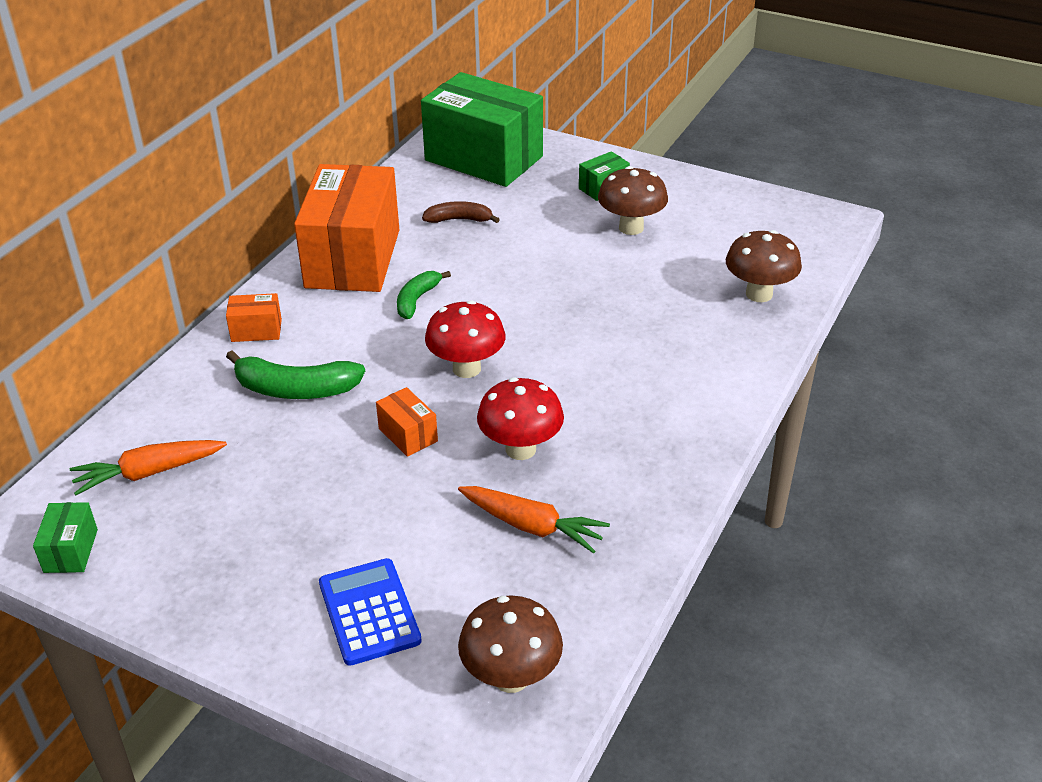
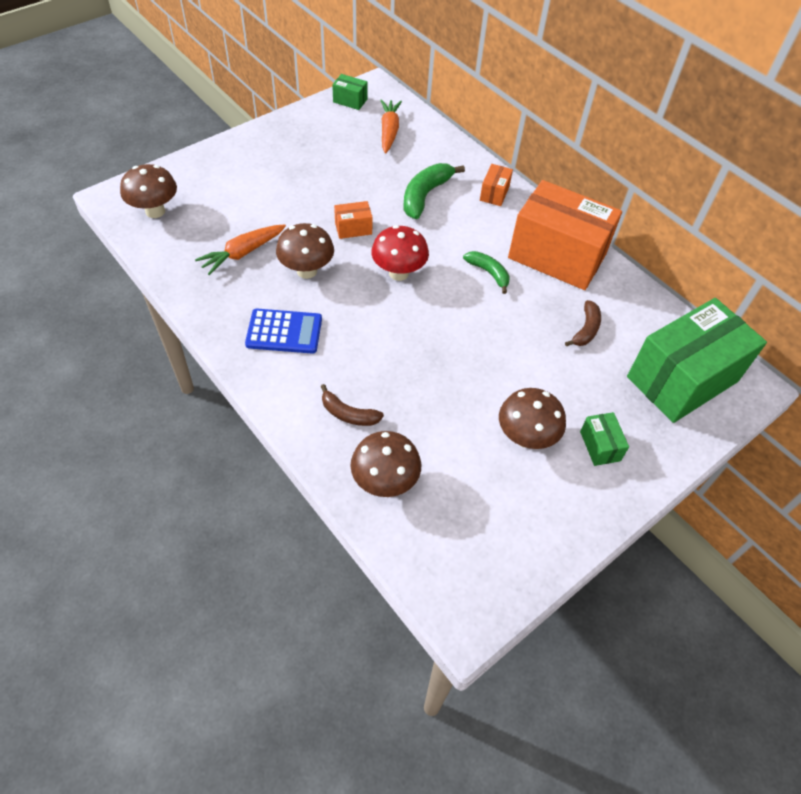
camera: 110 degrees right, 15 degrees up
blue calculator [319,558,422,666] -> blue calculator moved to [245,309,322,354]
red mushroom [477,377,564,460] -> brown mushroom [276,223,334,279]
none -> brown banana [321,384,384,426]

